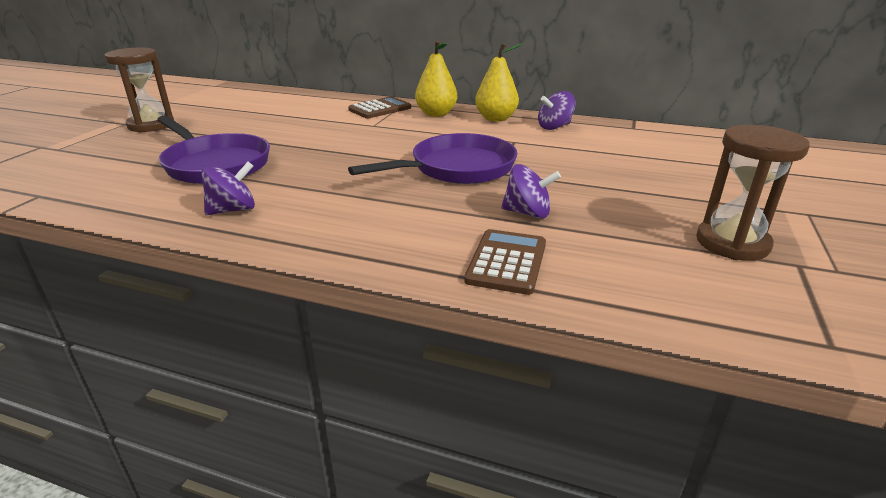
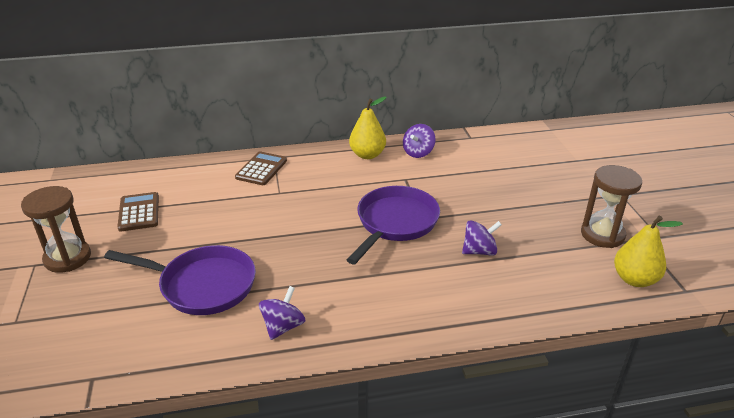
camera: 30 degrees left, 5 degrees up
yellow pear [415,40,457,117] -> yellow pear moved to [614,216,683,287]
brown calculator [464,229,546,295] -> brown calculator moved to [117,192,159,231]

